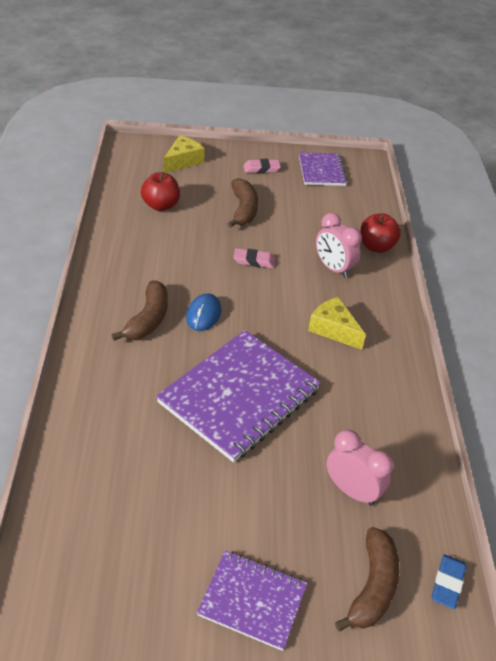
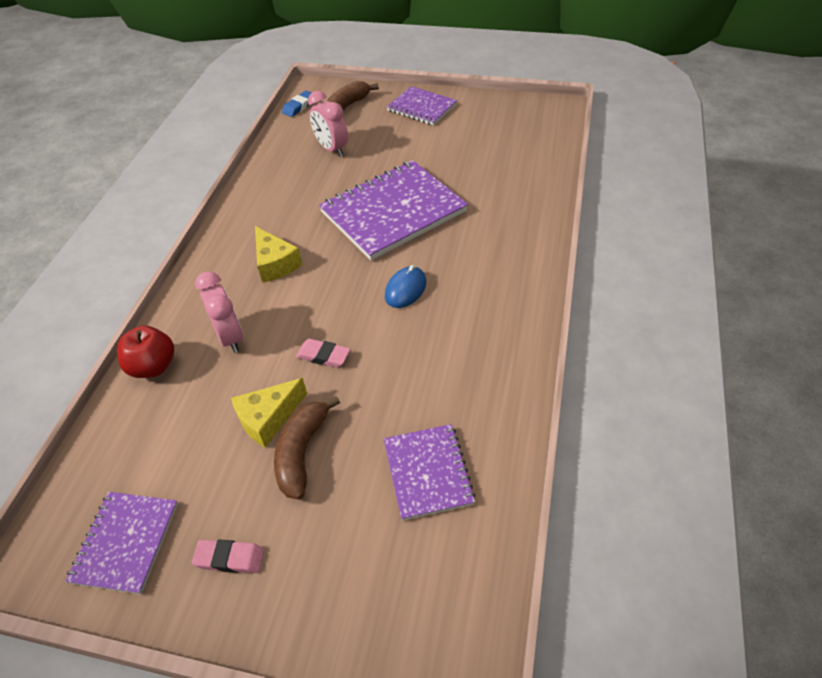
camera: 160 degrees left, 5 degrees up
brown banana [112,280,168,340] -> none
red apple [141,172,180,211] -> purple notebook [384,424,476,521]
yellow cheese [163,135,205,173] -> yellow cheese moved to [231,378,307,448]

